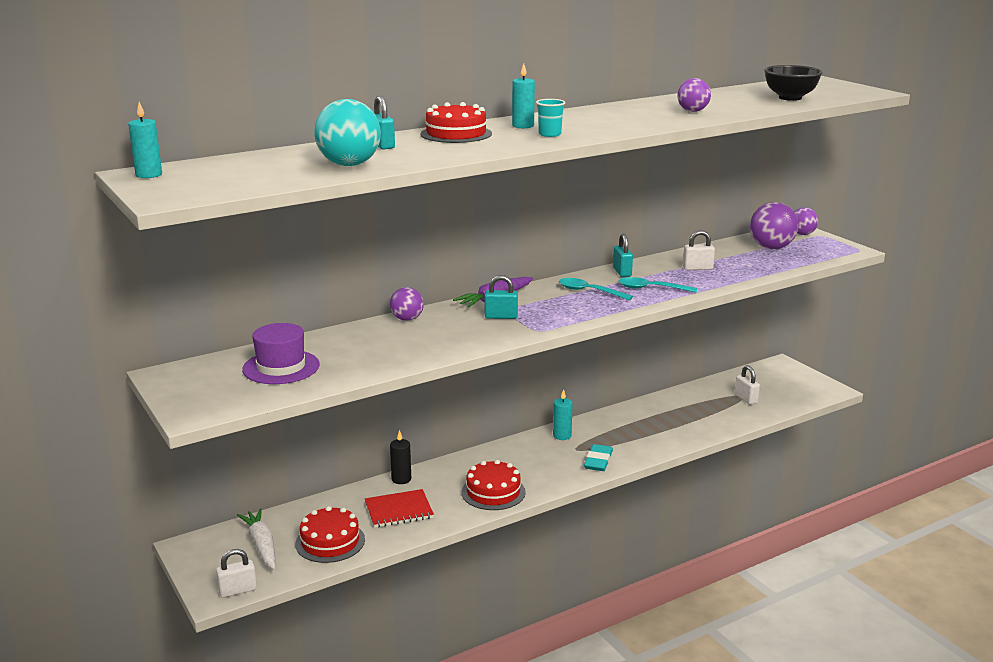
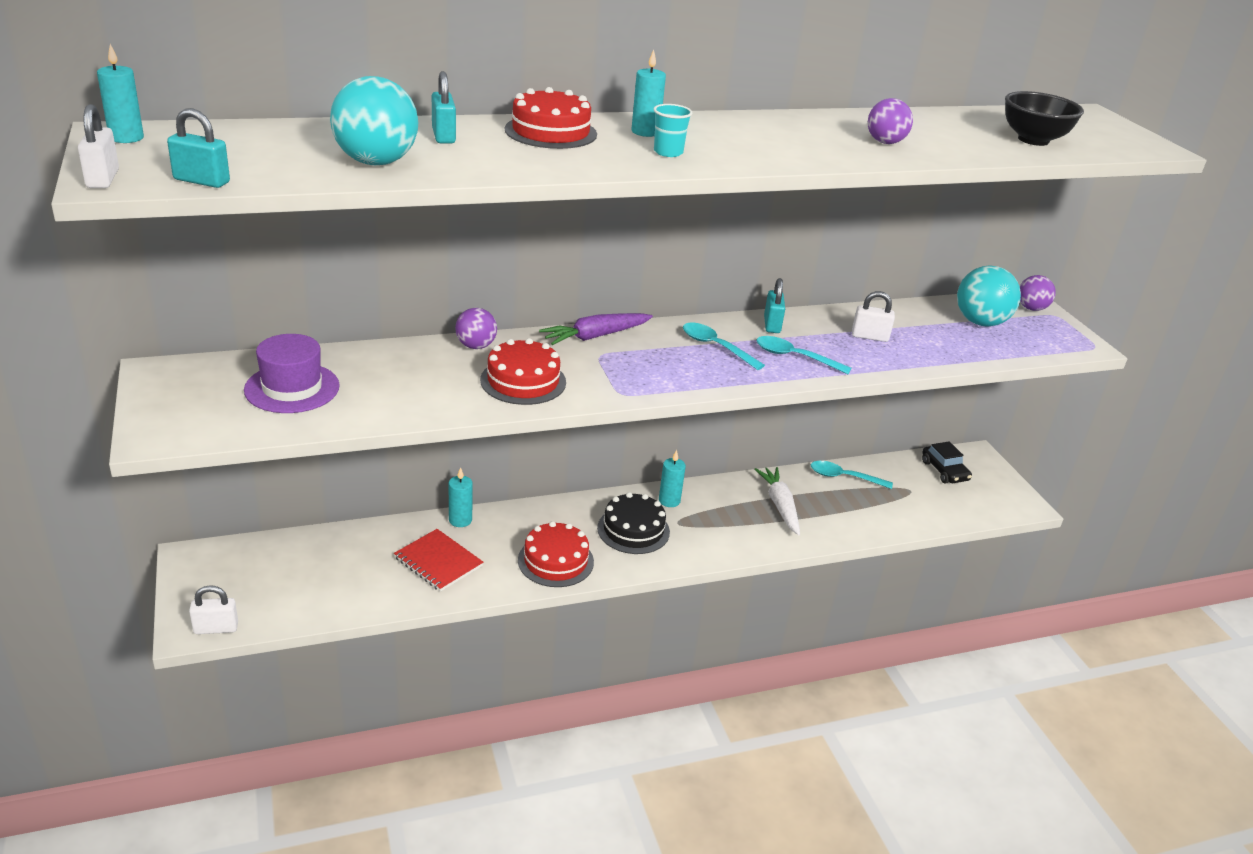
camera: 10 degrees right, 10 degrees up
white carrot [237,508,276,570] -> white carrot moved to [754,467,800,535]
red cake [295,506,365,563] -> red cake moved to [480,338,566,405]
red notebook [365,489,434,528] -> red notebook turned 45 degrees clockwise [394,529,483,592]
black candle [390,430,411,484] -> turquoise candle [449,467,473,527]
turquoise padlock [484,275,518,319] -> turquoise padlock moved to [167,108,230,188]
turquoise eraser [584,444,613,471] -> none
white padlock [735,365,760,405] -> white padlock moved to [78,104,119,188]
purple ball [750,202,798,249] -> turquoise ball [957,265,1021,327]
none -> black cake [597,492,670,554]
none -> turquoise spoon [811,461,893,489]
none -> black car [922,441,972,483]

